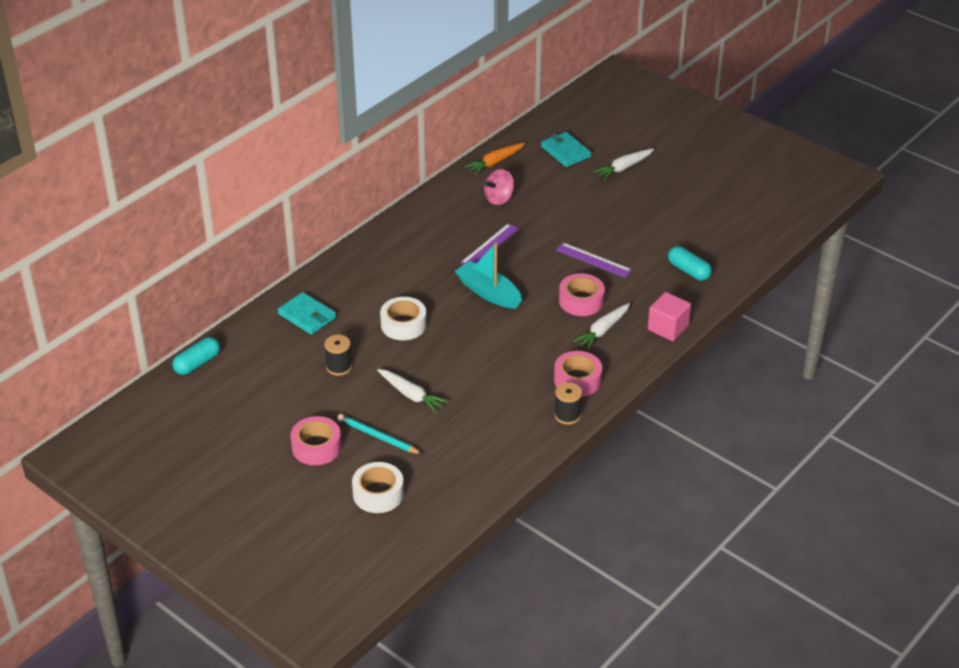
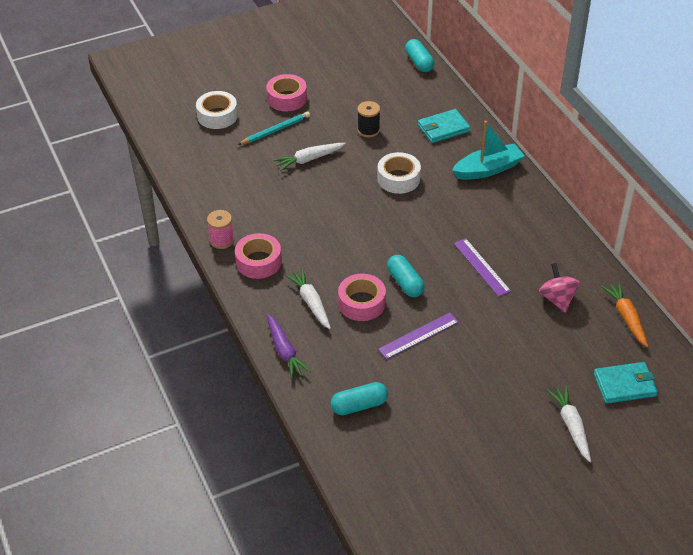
camera: 115 degrees right, 5 degrees up
turquoise boat [455,243,522,309] -> turquoise boat moved to [452,121,524,180]
black spool [554,382,582,425] -> pink spool [207,210,234,249]
pink cube [648,292,691,341] -> purple carrot [267,314,311,379]
none -> turquoise capsule [387,255,425,297]

